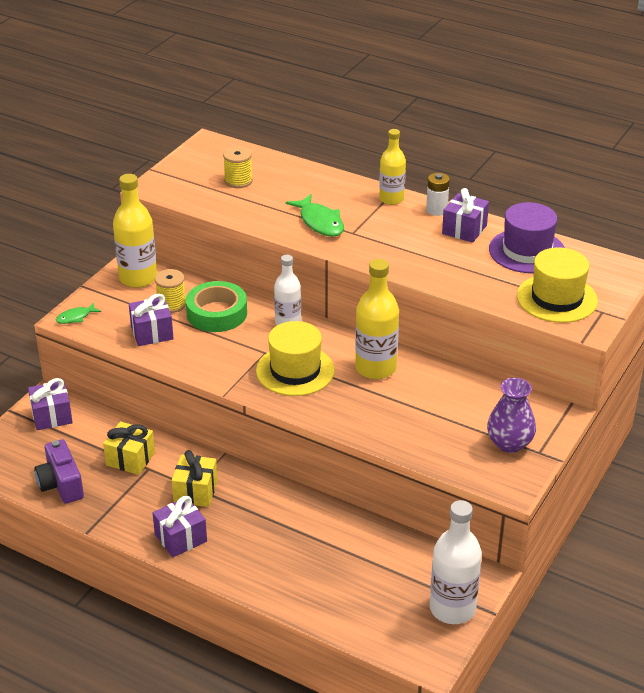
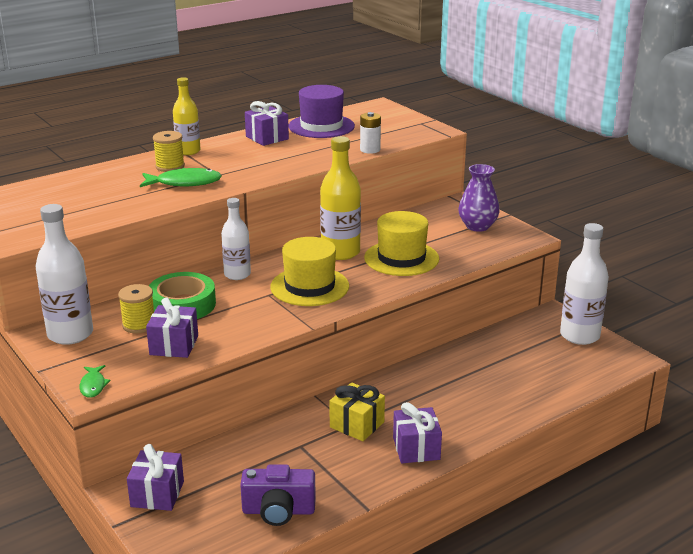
camera: 65 degrees left, 10 degrees down
yellow gift [103,422,155,475] -> none
yellow bottle [113,174,157,288] -> white bottle [35,204,93,345]
yellow spool [223,146,253,188] -> yellow spool moved to [153,131,185,172]
white battery [426,173,450,216] -> white battery moved to [360,112,381,154]
yellow hat [517,247,598,323] -> yellow hat moved to [364,211,439,276]

